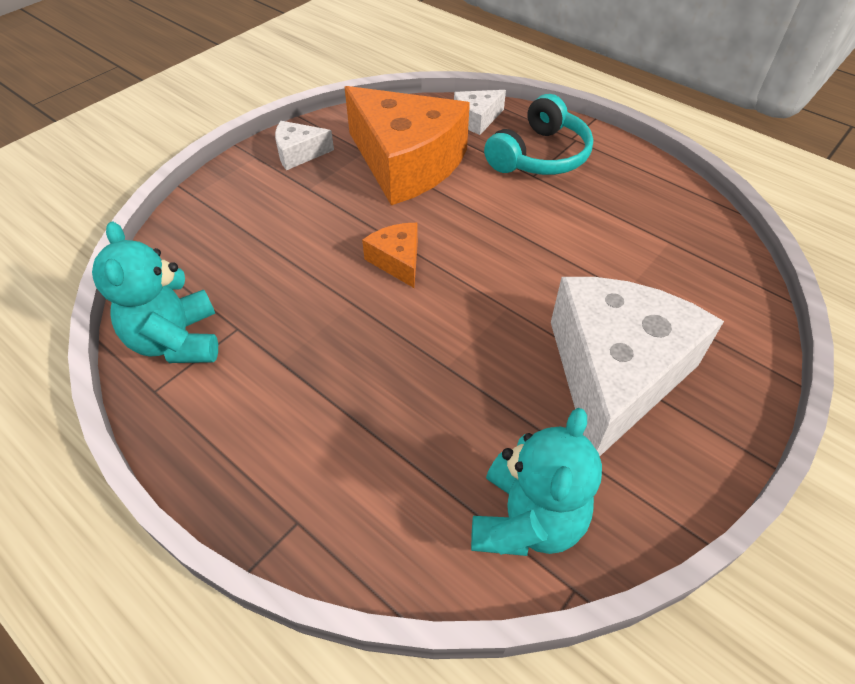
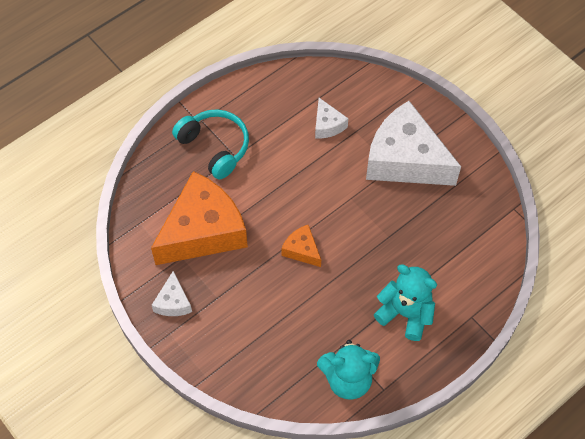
camera: 80 degrees left, 10 degrees up
orange cheese [362,223,418,288] -> orange cheese turned 60 degrees clockwise [281,225,321,267]
white cheese [454,90,506,135] -> white cheese moved to [315,98,348,138]
turquoise teddy bear [471,408,602,556] -> turquoise teddy bear moved to [374,264,437,341]

